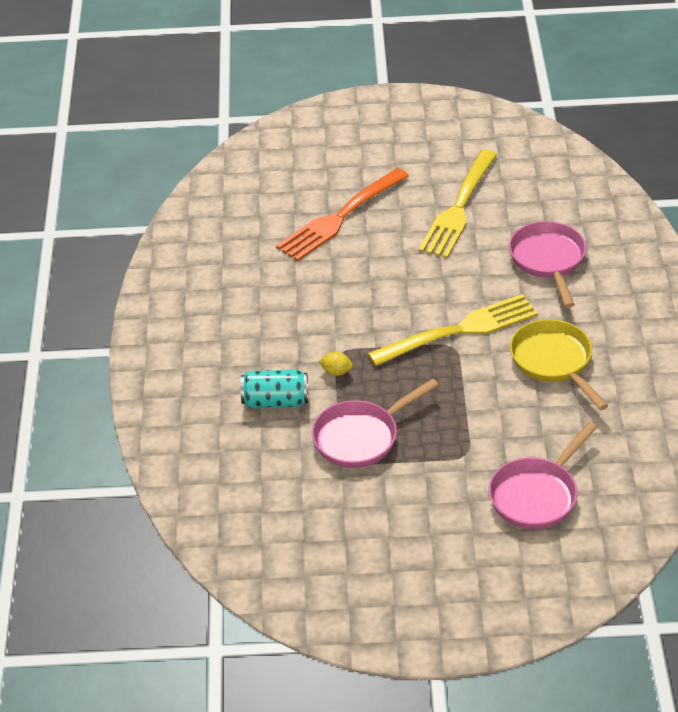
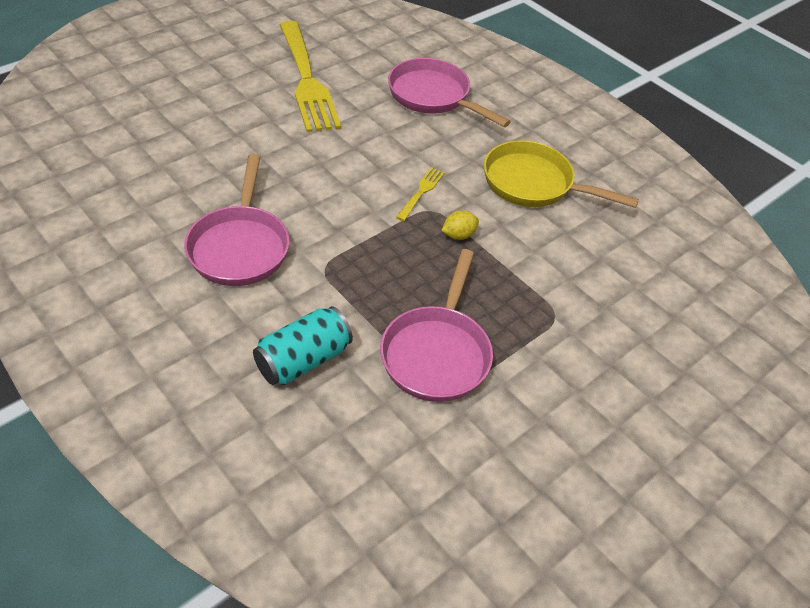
camera: 45 degrees left, 5 degrees up
orange fork [276,168,409,261] -> none
yellow lemon [319,352,353,376] -> yellow lemon moved to [441,211,479,240]
yellow fork [367,294,538,366] -> yellow fork [396,167,445,221], size x0.41
pink pan [489,422,597,529] -> pink pan moved to [184,154,289,286]

